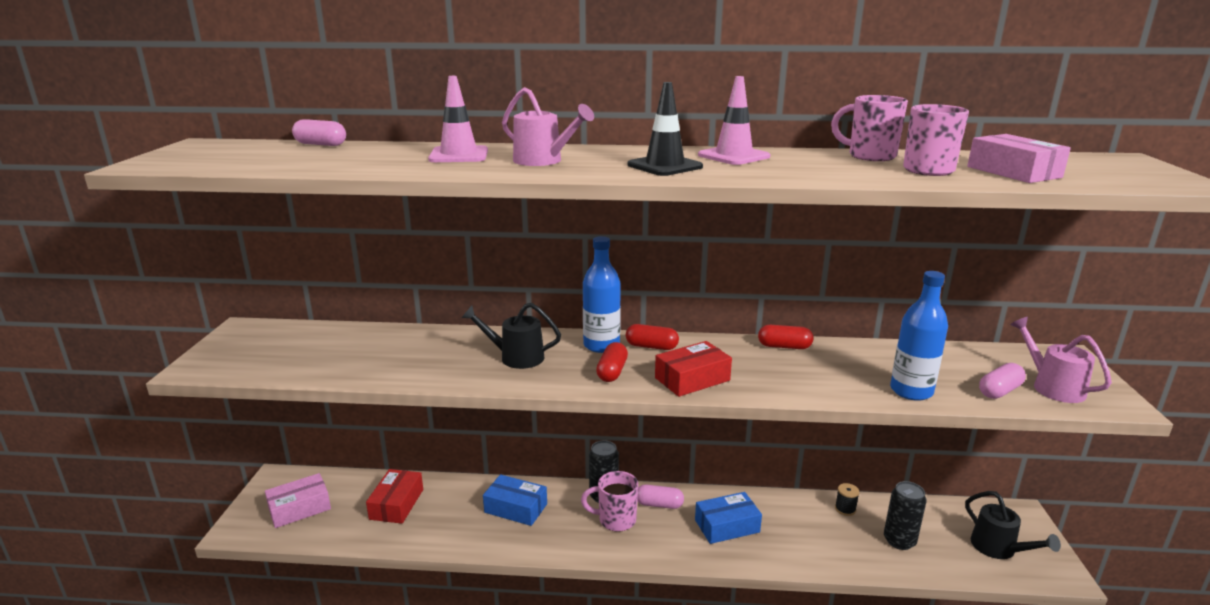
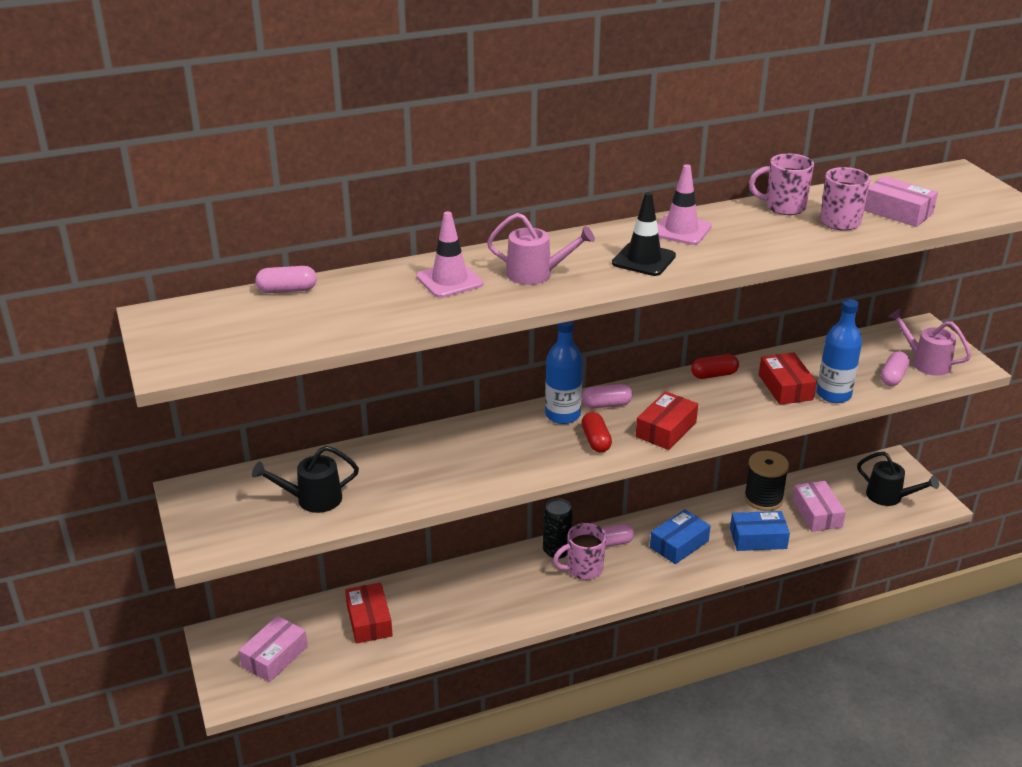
camera: 25 degrees left, 10 degrees up
black watering can [461,303,561,369] -> black watering can moved to [252,446,359,513]
blue box [483,474,547,526] -> blue box moved to [730,511,790,551]
red capsule [626,324,679,350] -> pink capsule [582,384,633,408]
black spool [835,483,859,516] -> black spool [744,451,789,511], size x2.07
black can [884,481,927,550] -> pink box [792,481,846,532]
none -> red box [759,352,817,405]

